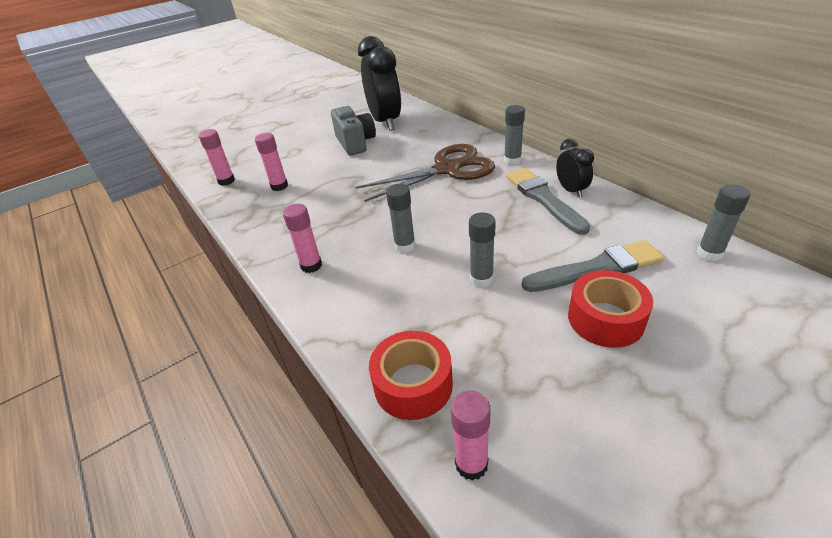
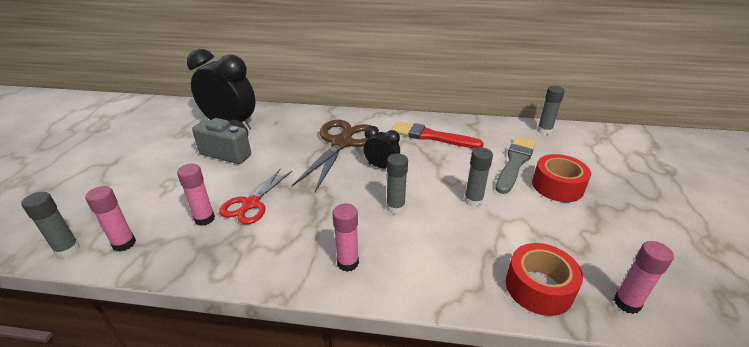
camera: 50 degrees left, 5 degrees down
grey glue stick [504,105,525,165] -> grey glue stick moved to [21,192,80,258]
grey brush [506,168,590,235] -> red brush [391,121,484,149]
black clock [556,139,594,198] -> black clock moved to [364,126,400,168]
none -> red scissors [219,169,292,224]

